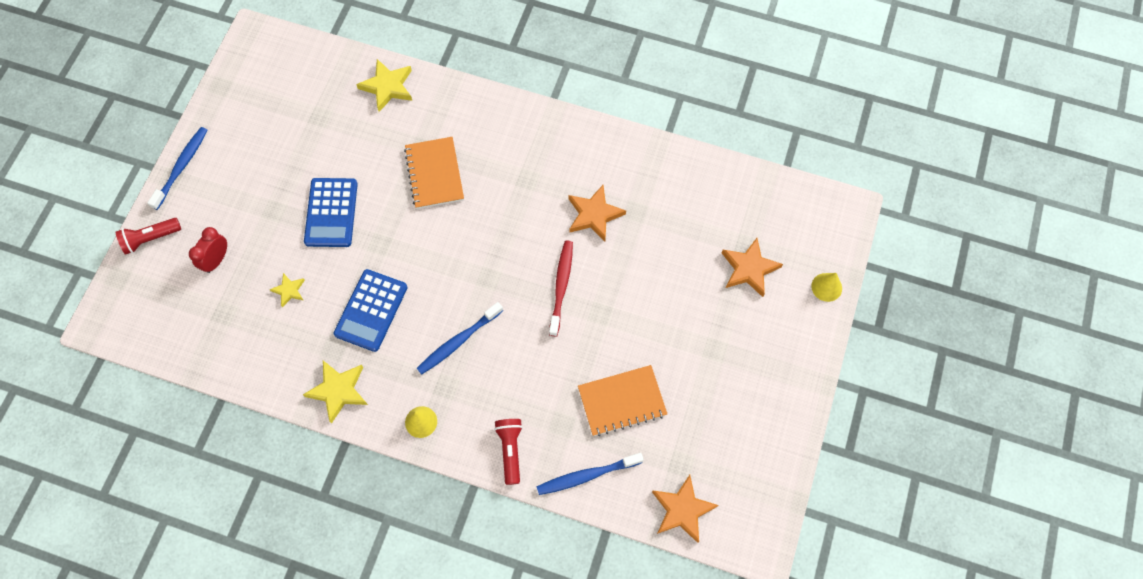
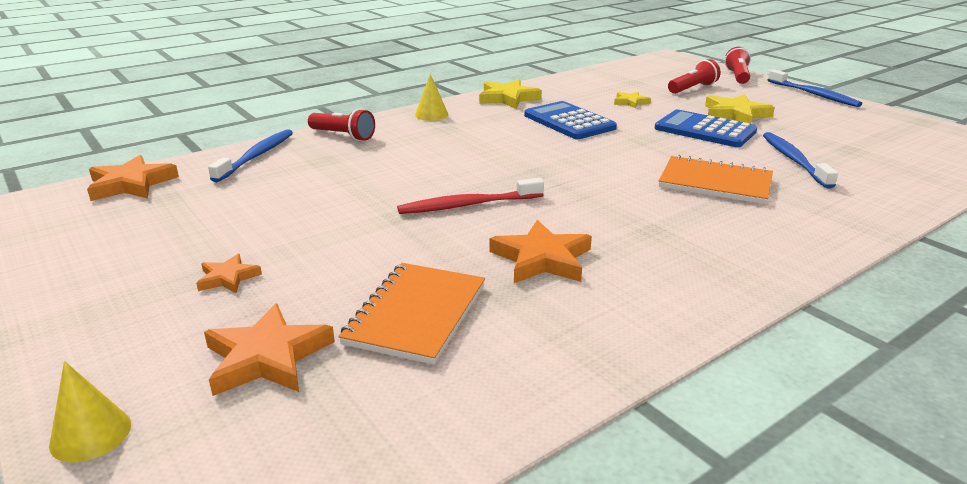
camera: 125 degrees right, 40 degrees down
red clock [189,227,227,273] -> red flashlight [668,59,721,94]
yellow star [356,59,412,112] -> yellow star moved to [705,94,775,124]
blue toothbrush [417,302,503,374] -> blue toothbrush moved to [763,132,838,189]
red toothbrush [549,240,573,336] -> red toothbrush turned 120 degrees clockwise [397,178,544,214]
orange notebook [578,365,667,436] -> orange notebook moved to [338,263,485,365]
none -> orange star [196,254,262,293]

